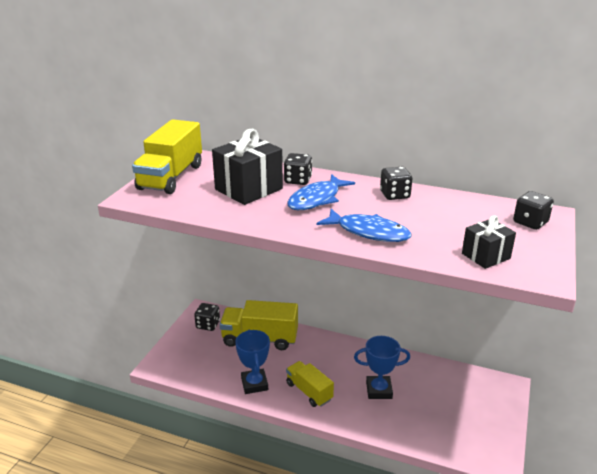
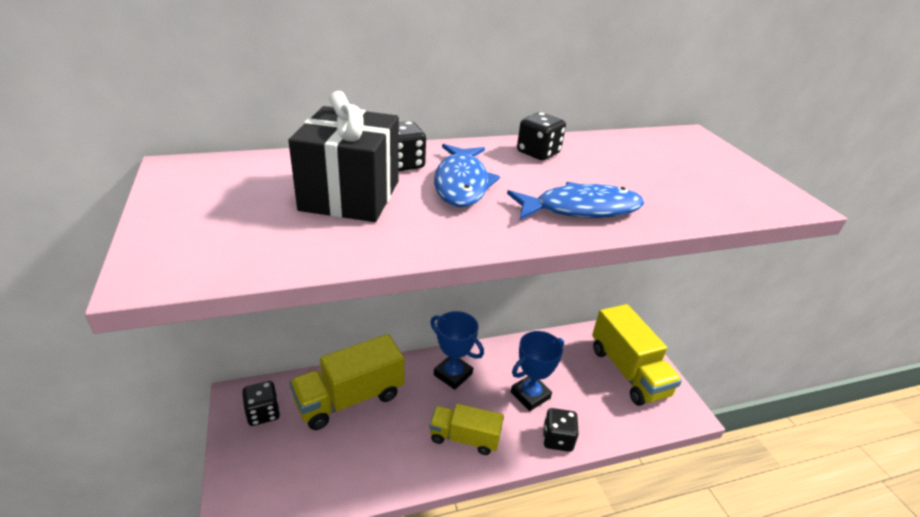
camera: 40 degrees left, 5 degrees up
yellow truck [132,119,202,194] -> yellow truck moved to [592,304,682,406]
blue trophy [235,330,270,394] -> blue trophy moved to [430,311,484,390]
black gift [462,215,516,269] -> none
black dice [513,191,554,230] -> black dice moved to [543,408,579,452]

